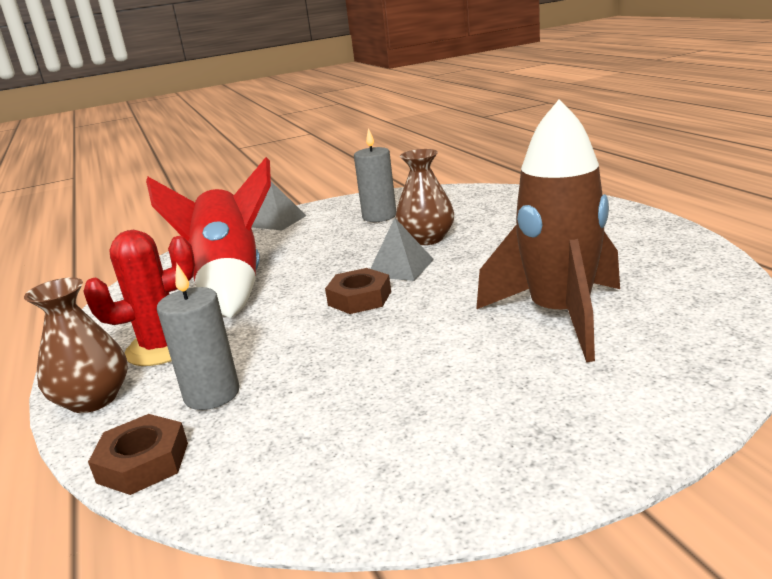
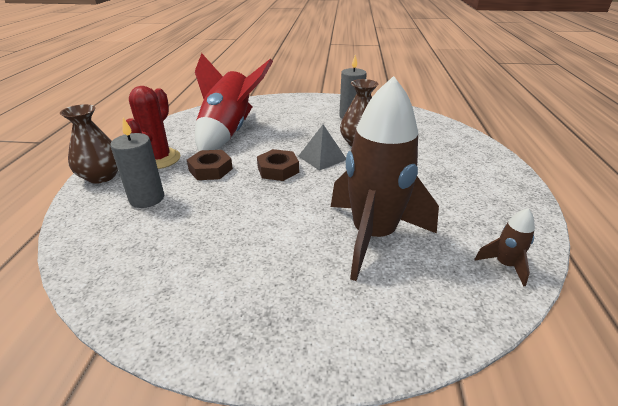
camera: 25 degrees right, 10 degrees up
red cactus [83,230,195,366] -> red cactus turned 75 degrees counterclockwise [126,86,181,169]
brown nut [88,414,188,495] -> brown nut moved to [187,150,233,180]
grey pyramid [252,181,306,230] -> none
none -> brown rocket [475,208,535,287]

